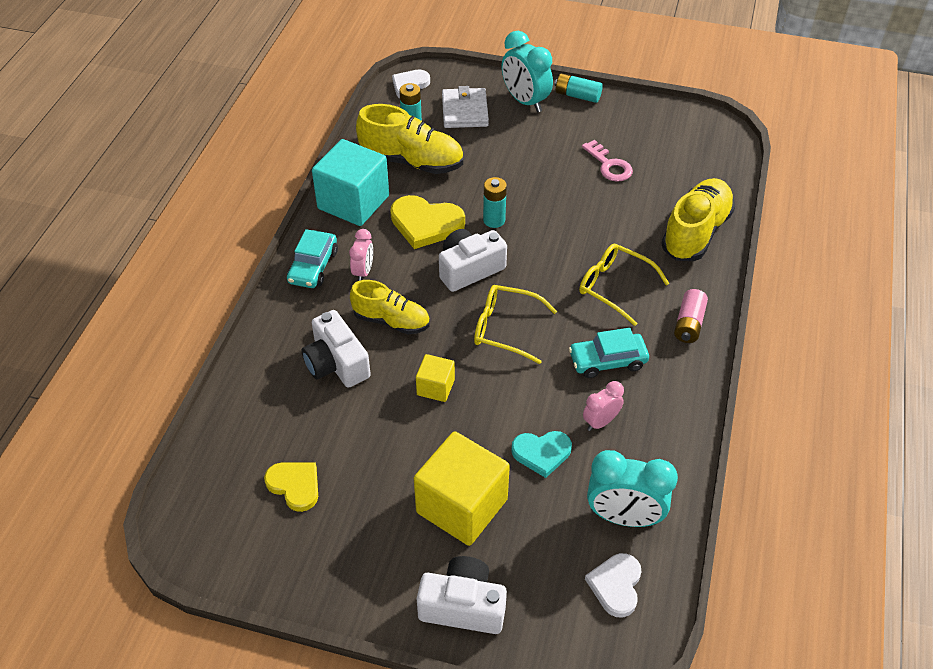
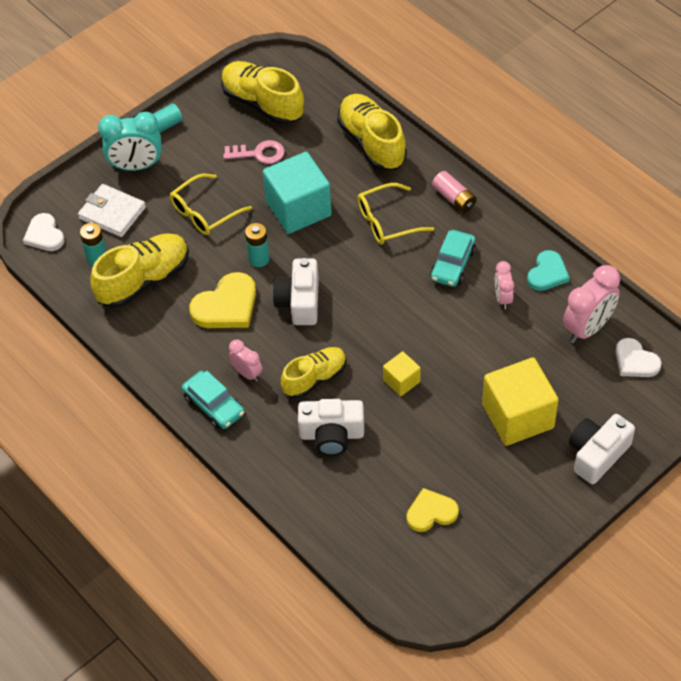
camera: 55 degrees left, 5 degrees up
turquoise cube [312,139,389,226] -> turquoise cube moved to [263,152,332,234]
yellow glasses [474,285,557,364] -> yellow glasses moved to [170,174,252,235]
turquoise heart [511,431,572,478] -> turquoise heart moved to [527,250,570,291]
turquoise clock [587,450,678,527] -> pink clock [563,265,620,343]
none -> yellow shoe [221,61,304,125]

